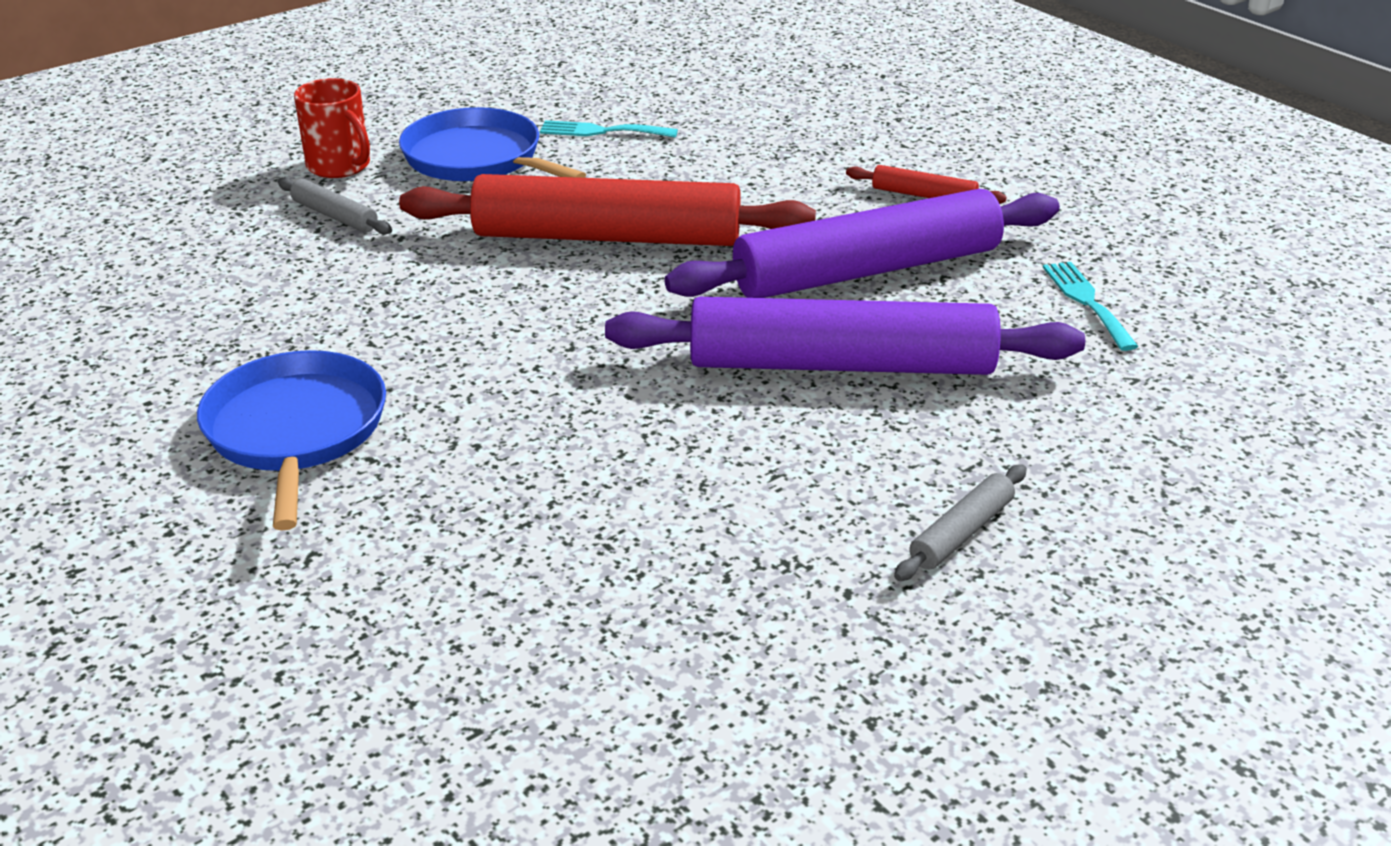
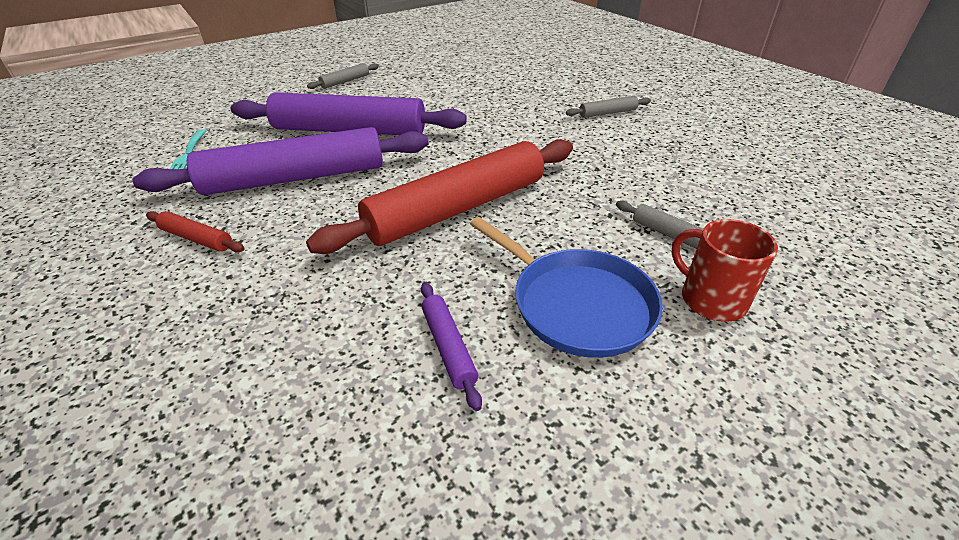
camera: 175 degrees left, 5 degrees up
blue pan [197,350,386,531] -> grey rolling pin [566,96,651,118]
red rolling pin [399,174,816,246] -> red rolling pin turned 45 degrees counterclockwise [306,139,573,254]
turquoise fork [540,120,678,138] -> purple rolling pin [421,282,482,411]

